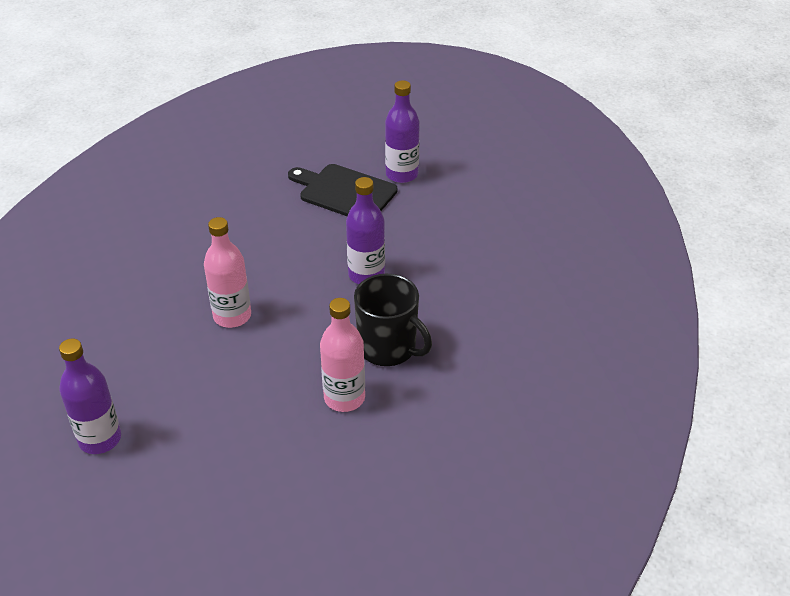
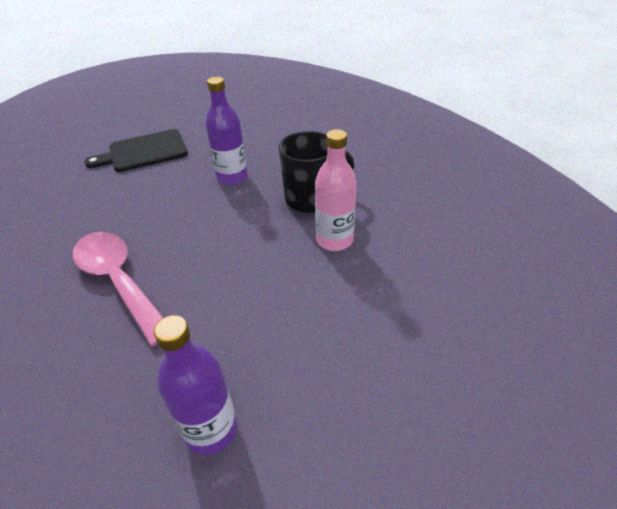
camera: 50 degrees left, 0 degrees up
pink bottle [204,217,251,328] -> none
purple bottle [385,80,420,183] -> none
none -> pink spoon [73,232,163,346]

